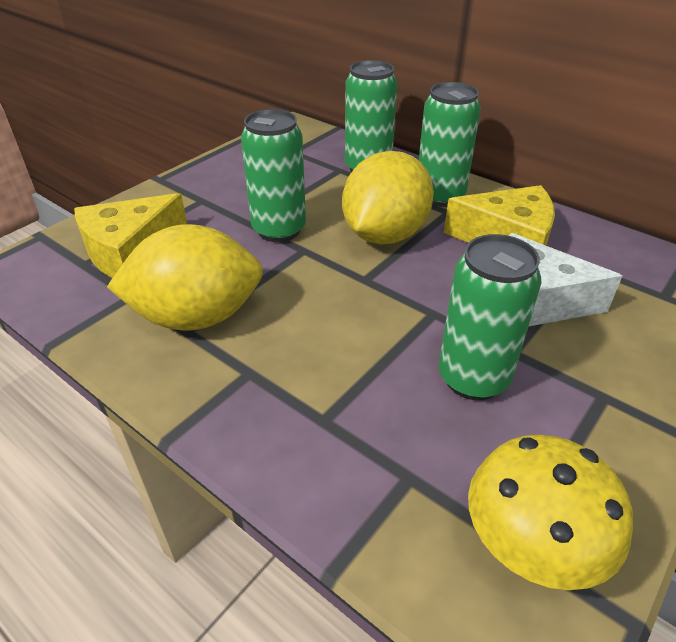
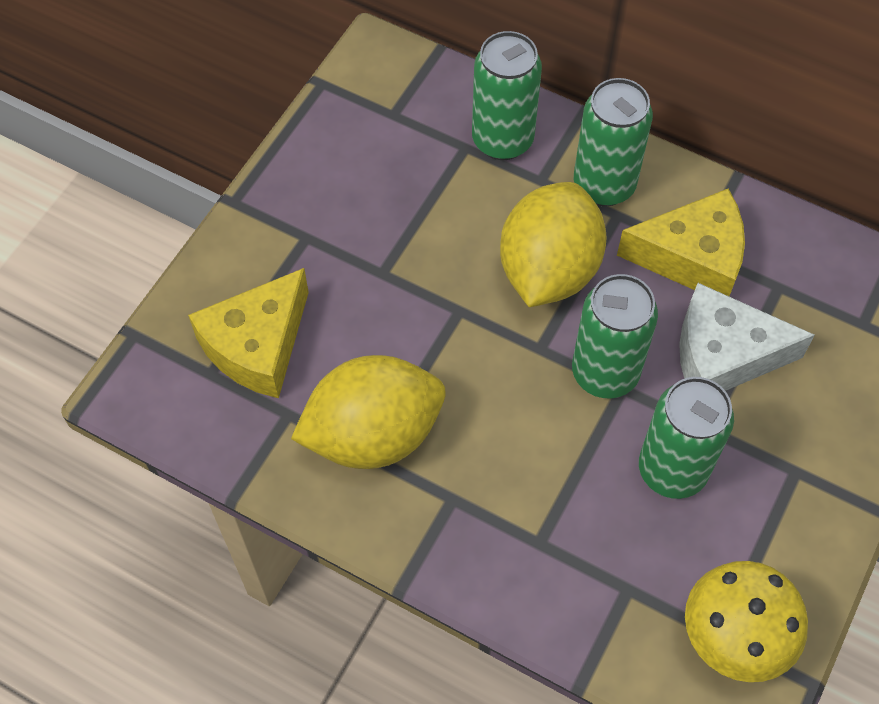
camera: 10 degrees left, 20 degrees up
green can [241,109,306,242] -> green can moved to [572,274,658,398]

